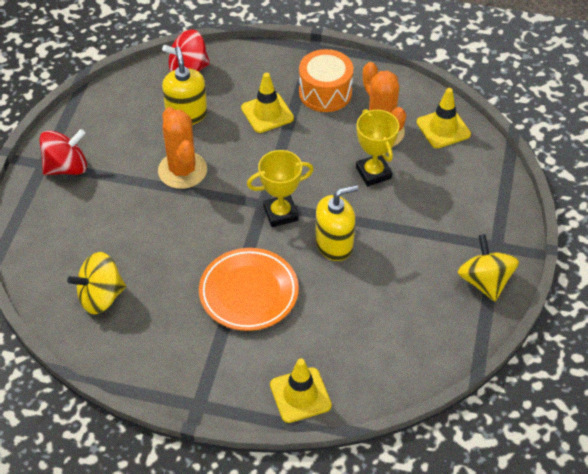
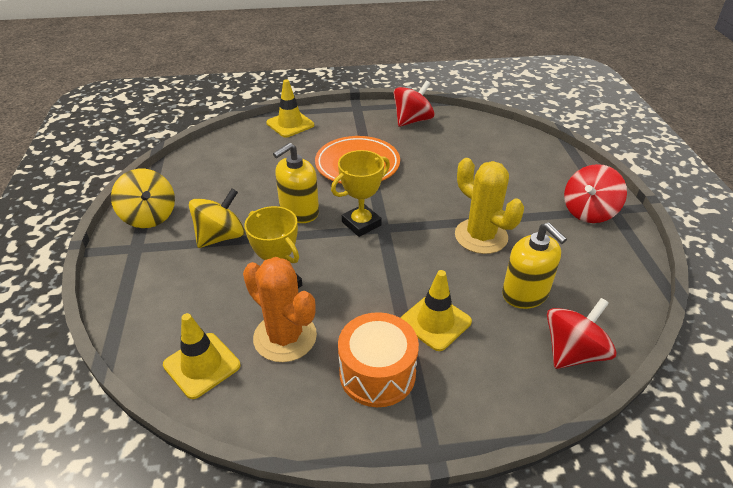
camera: 160 degrees right, 10 degrees down
yellow spinning top [67,252,126,314] -> yellow spinning top moved to [189,189,245,248]
orange cactus [158,107,207,189] -> yellow cactus [455,158,524,254]
none -> red spinning top [394,80,435,127]

